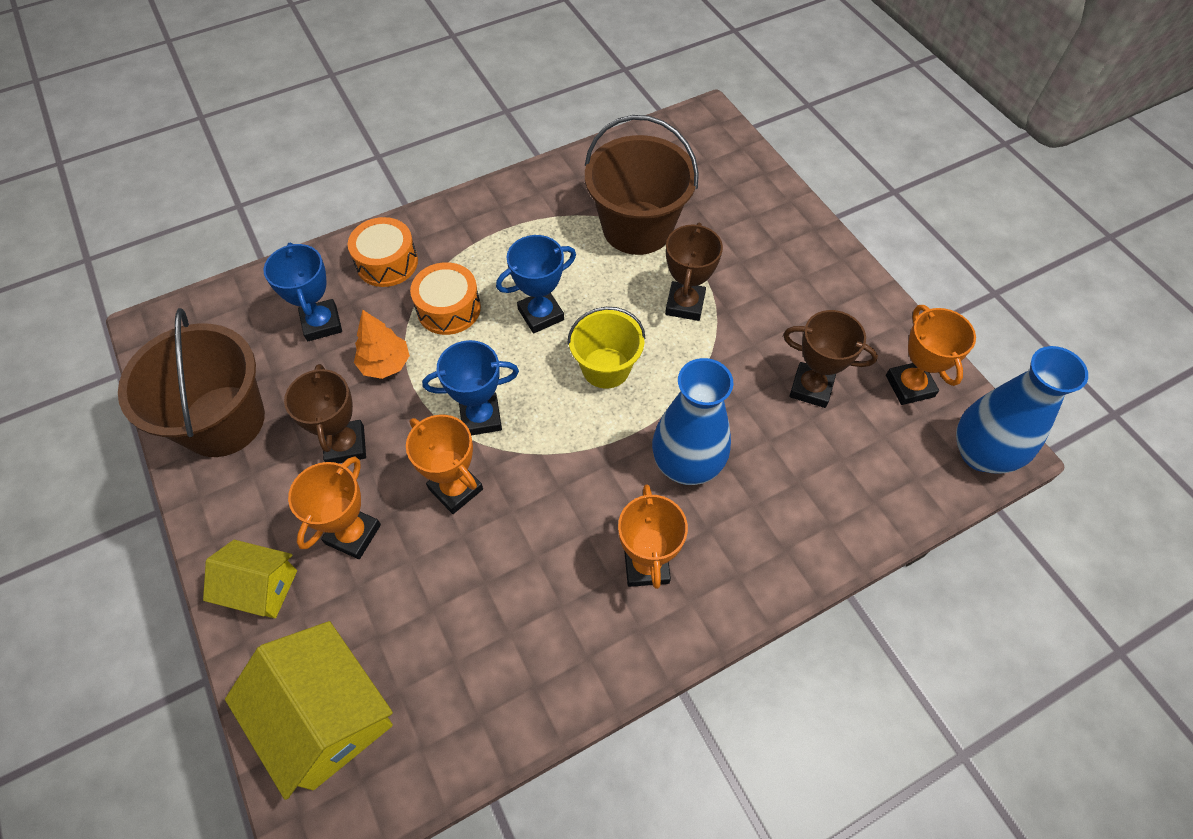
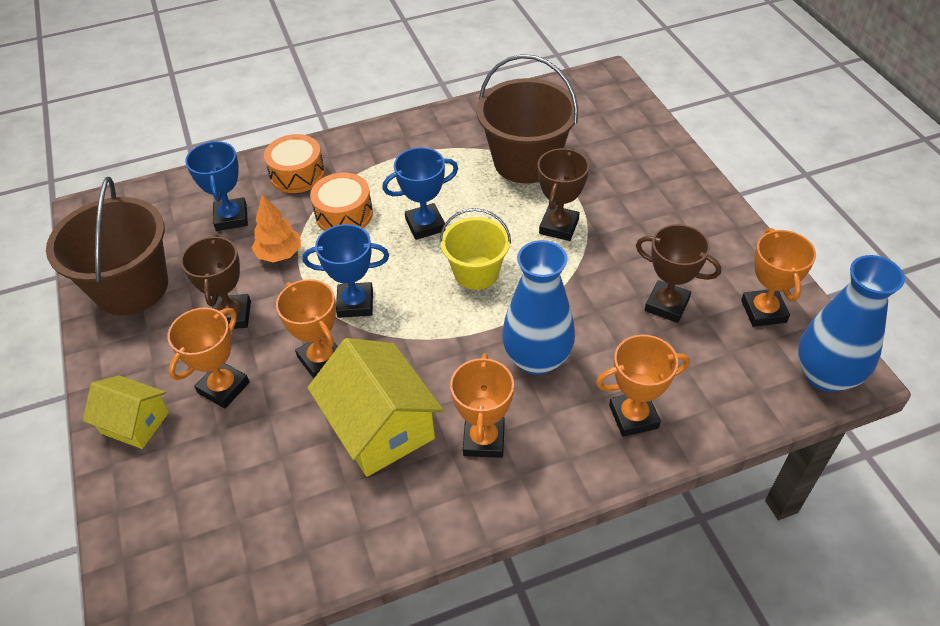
camera: 10 degrees right, 10 degrees down
yellow house [225,621,393,800] -> yellow house moved to [307,338,443,477]
none -> orange trophy [596,335,690,437]

